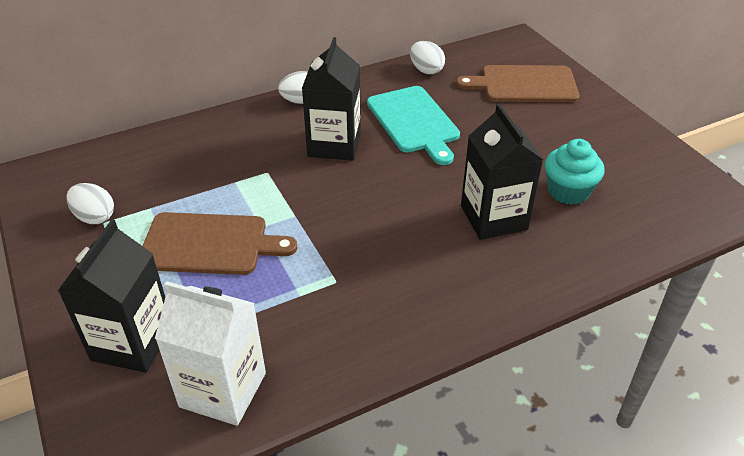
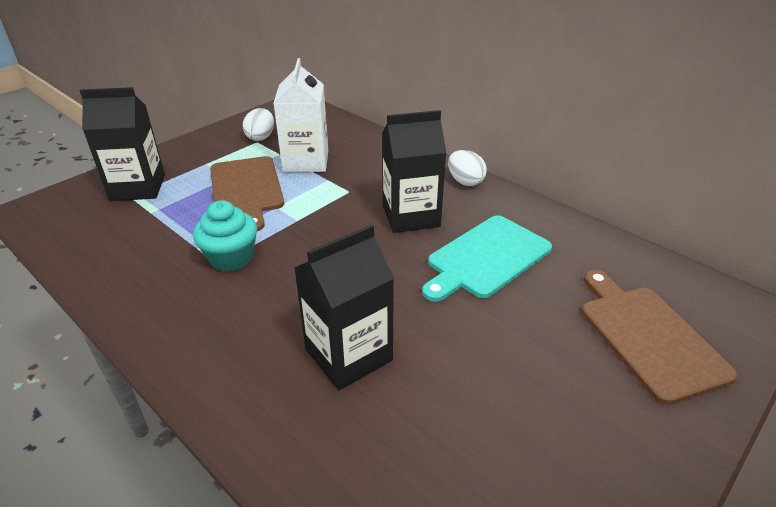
camera: 70 degrees right, 5 degrees down
white carton [155,281,266,426] -> white carton moved to [274,58,328,172]
white egg [410,41,445,74] -> none
turquoise cupcake [545,139,604,205] -> turquoise cupcake moved to [193,200,257,271]

